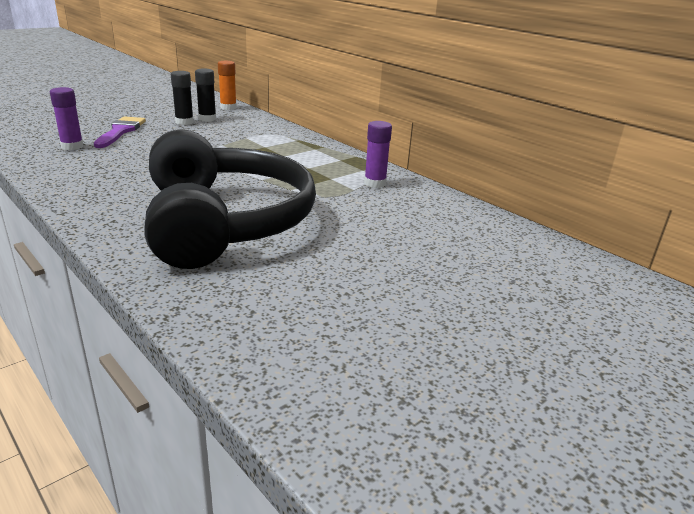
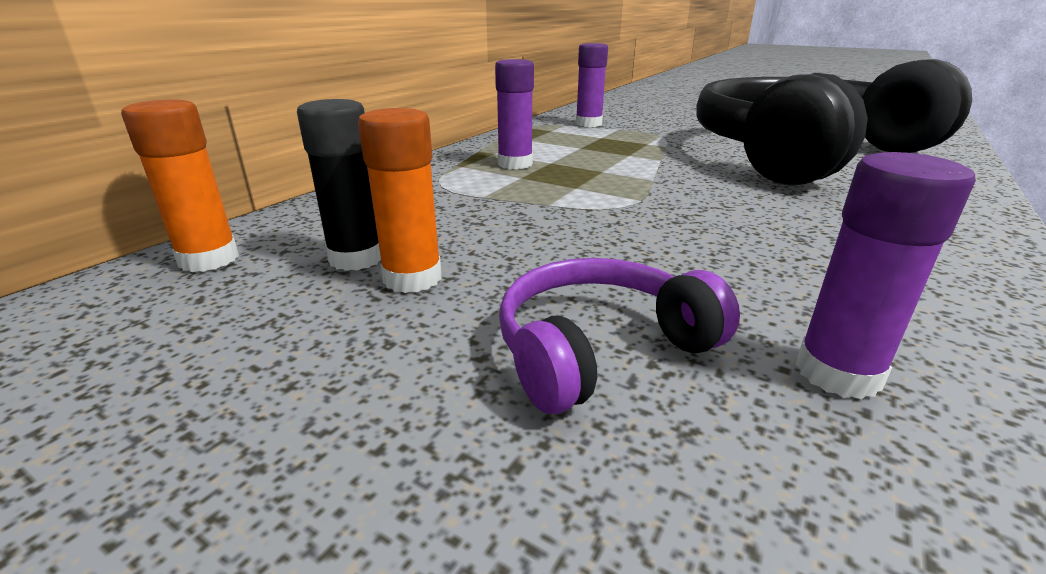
camera: 105 degrees left, 0 degrees up
purple brush [94,116,146,148] -> purple headphones [499,258,740,414]
black glue stick [171,71,194,125] -> orange glue stick [358,108,442,293]
none -> purple glue stick [495,59,534,169]

